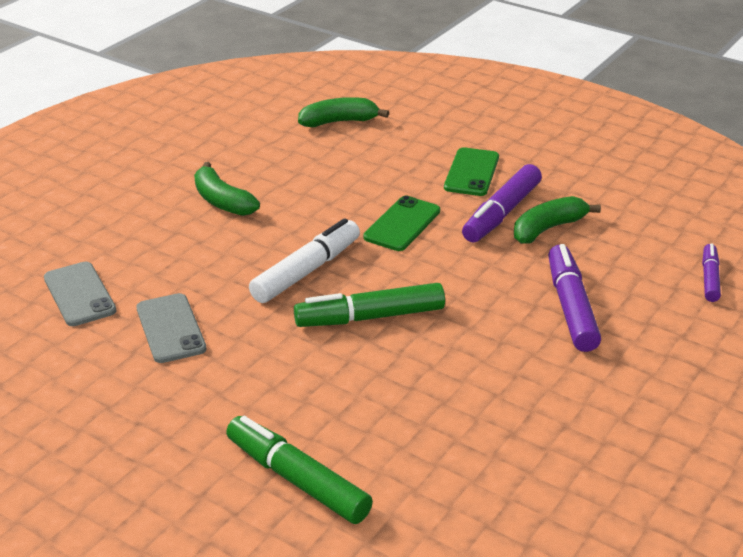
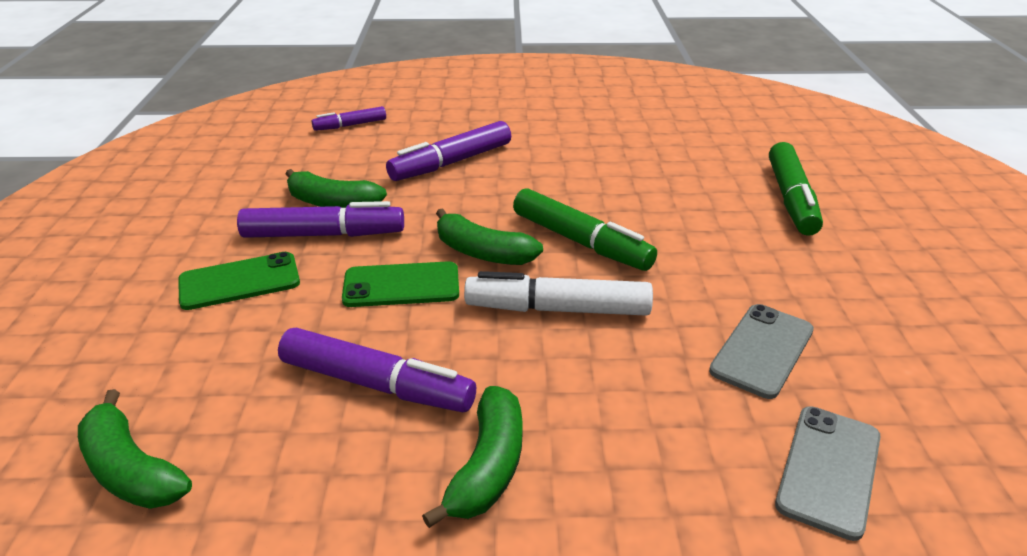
camera: 125 degrees left, 0 degrees up
none -> purple marker [278,328,476,412]
none -> green banana [436,208,543,265]

